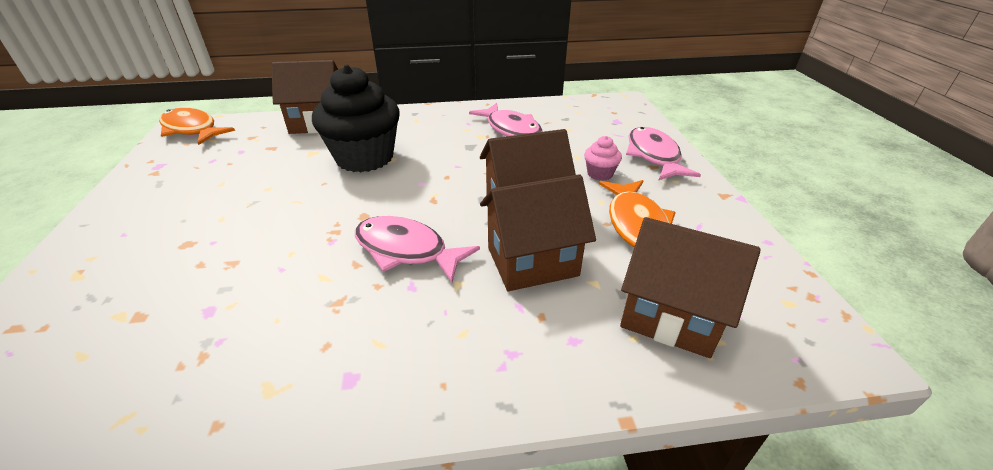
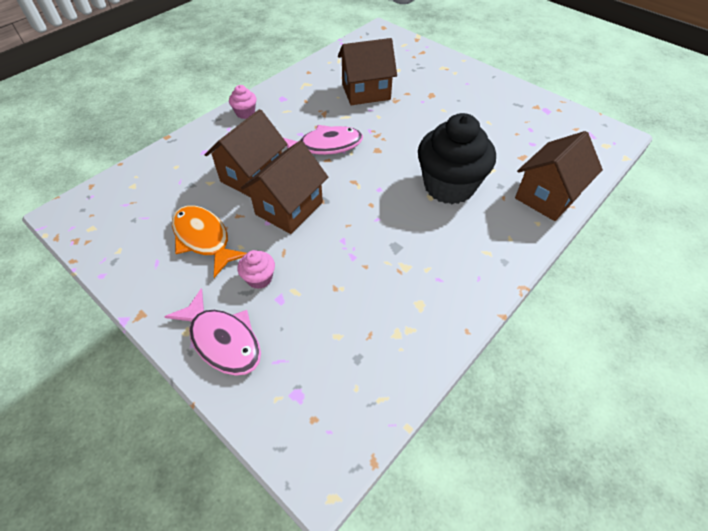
camera: 140 degrees right, 15 degrees up
orange fish [159,108,235,145] -> none
pink fish [469,103,543,136] -> none
brown house [620,217,761,358] -> brown house moved to [338,38,397,105]
none -> pink cupcake [229,85,257,119]

